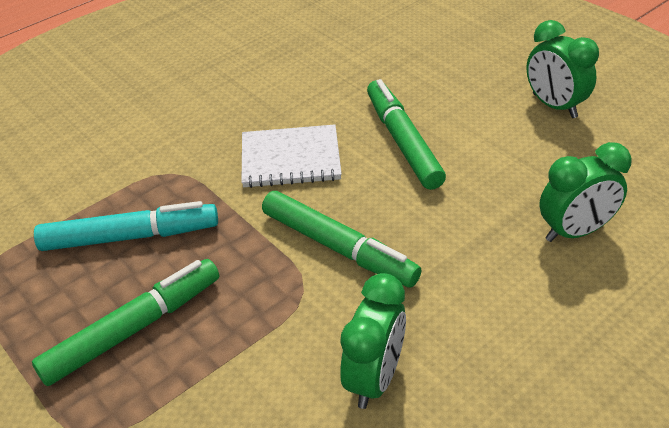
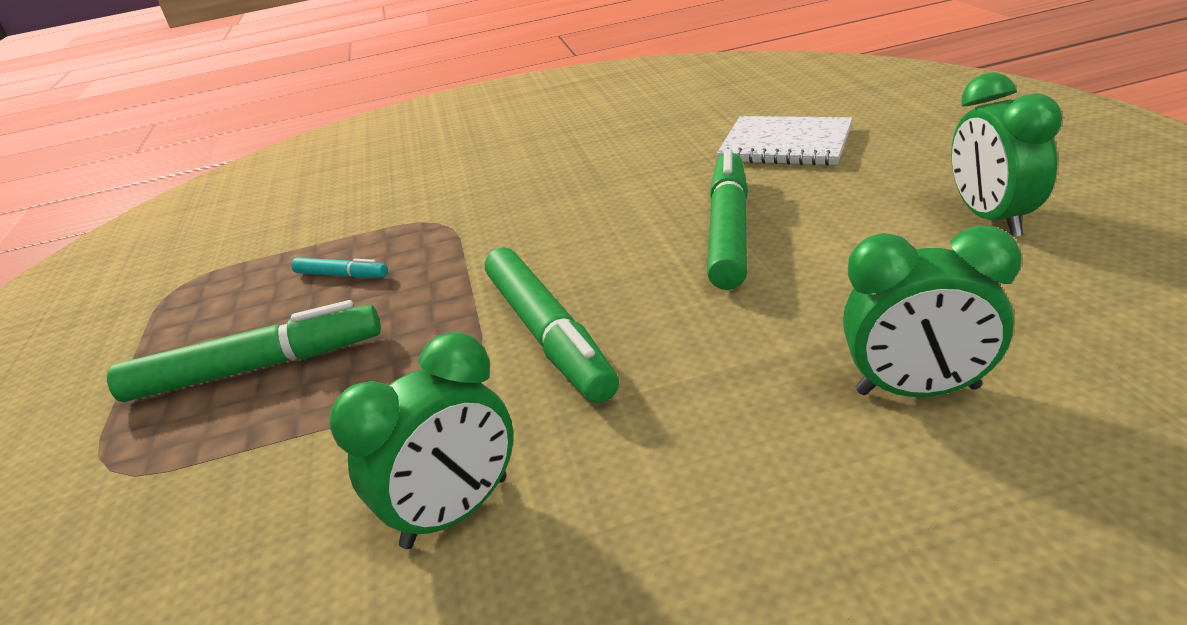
camera: 30 degrees right, 10 degrees down
turquoise marker [34,201,218,251] -> turquoise marker [291,258,388,278], size x0.49
white notebook [241,124,342,188] -> white notebook moved to [717,116,853,166]

